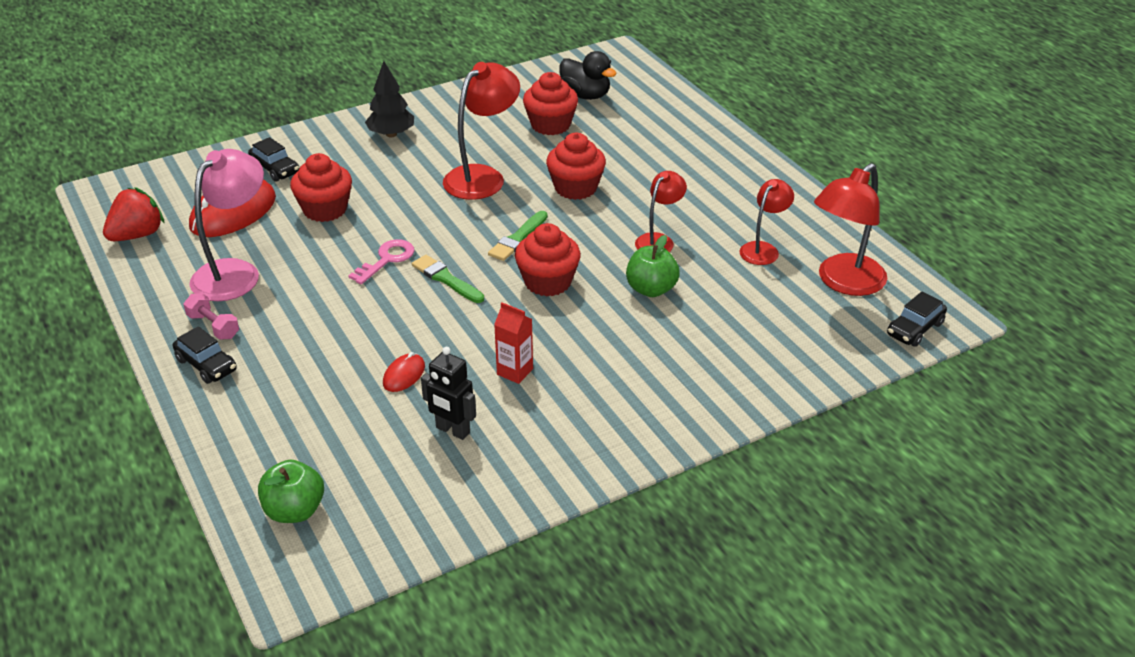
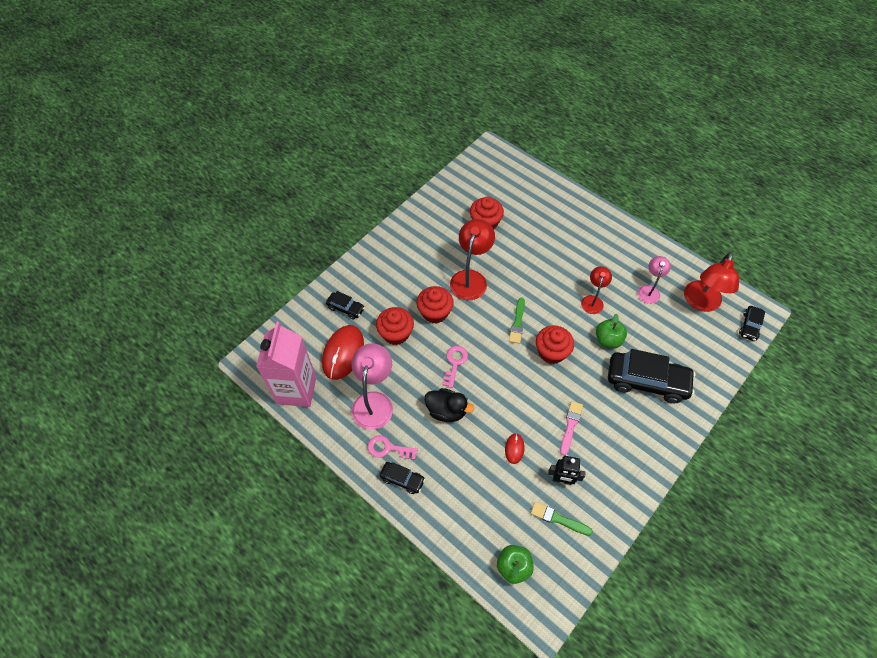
camera: 20 degrees left, 20 degrees up
red strawberry [103,187,165,241] -> pink carton [256,322,316,407]
pink dumbbell [183,294,239,340] -> pink key [368,435,418,460]
black tree [365,61,414,137] -> none
green brush [412,255,484,303] -> green brush moved to [531,502,593,536]
red carton [494,302,533,384] -> pink brush [560,401,583,456]
red cupcake [546,133,606,200] -> red cupcake moved to [416,286,454,324]
black duck [559,51,617,100] -> black duck moved to [424,388,474,422]
red lamp [739,179,794,265] -> pink lamp [638,256,671,304]
none -> black car [608,349,696,403]

